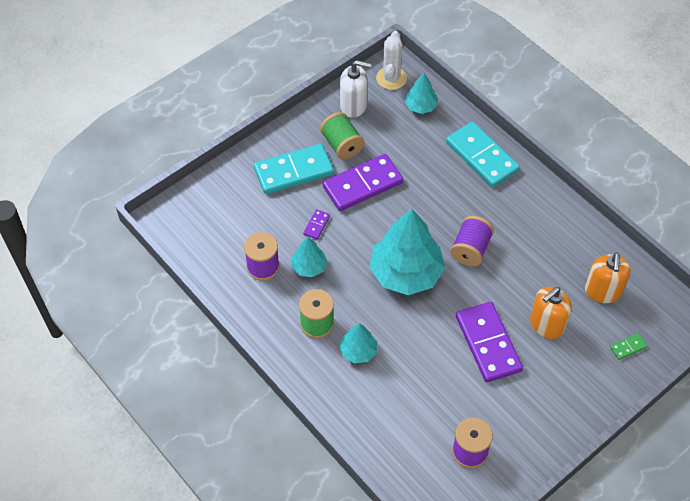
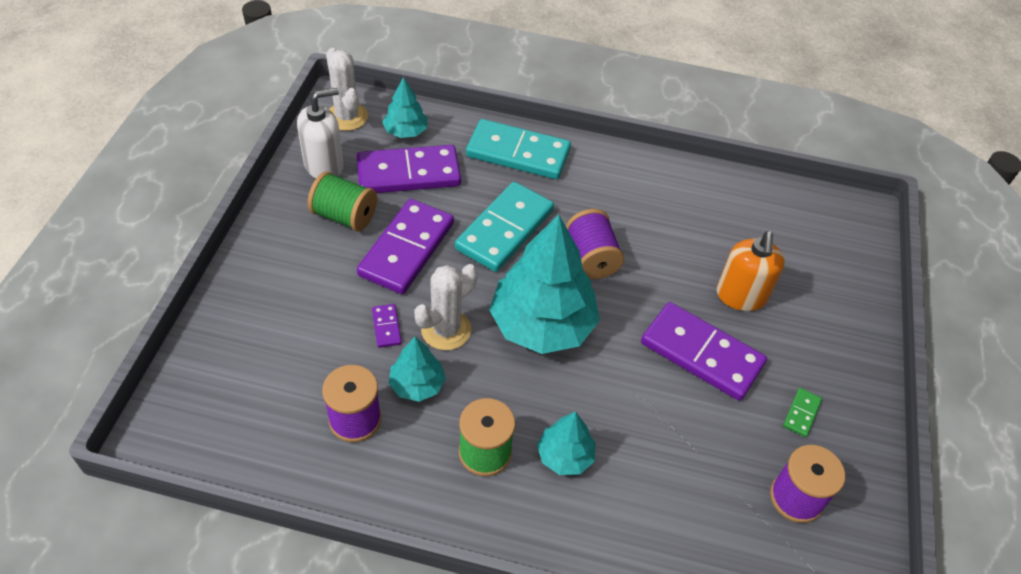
camera: 40 degrees left, 5 degrees down
turquoise domino [254,144,334,194] -> turquoise domino moved to [455,182,554,272]
orange soap dispenser [585,252,631,303] -> none
green domino [610,333,647,360] -> green domino moved to [783,388,822,437]
none -> purple domino [356,145,461,193]
none -> white cactus [414,264,478,350]

